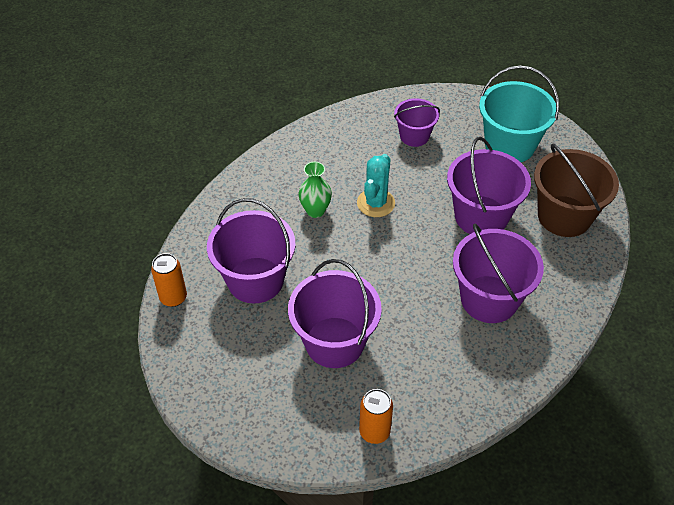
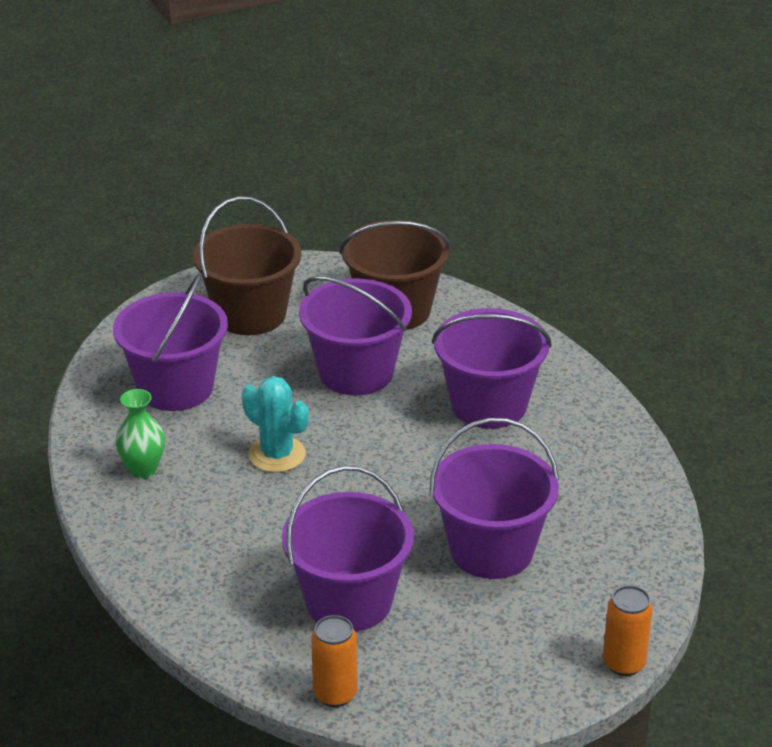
camera: 70 degrees left, 15 degrees down
green vase [298,162,332,218] -> green vase moved to [115,389,165,479]
orange can [359,389,393,444] -> orange can moved to [603,585,653,676]
purple bucket [394,98,440,147] -> purple bucket [113,273,228,411], size x1.67
turquoise bucket [479,65,559,162] -> brown bucket [193,196,302,335]

